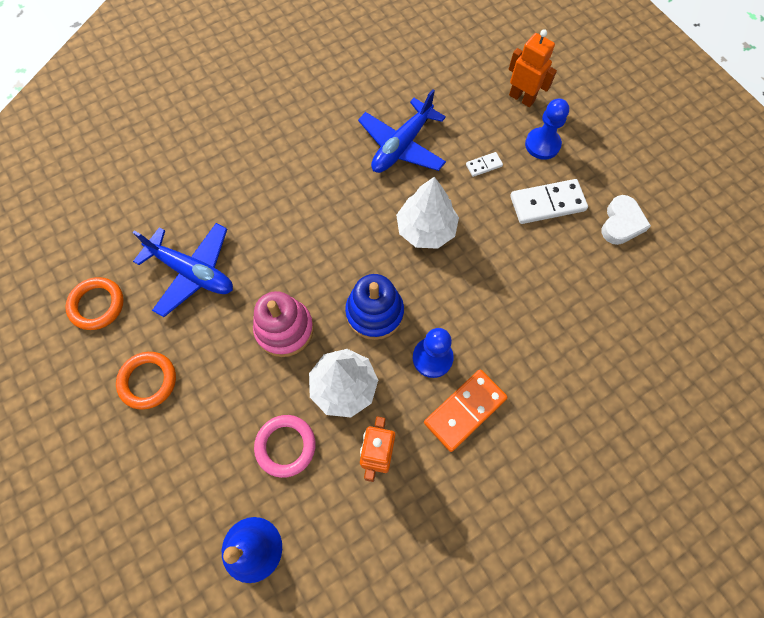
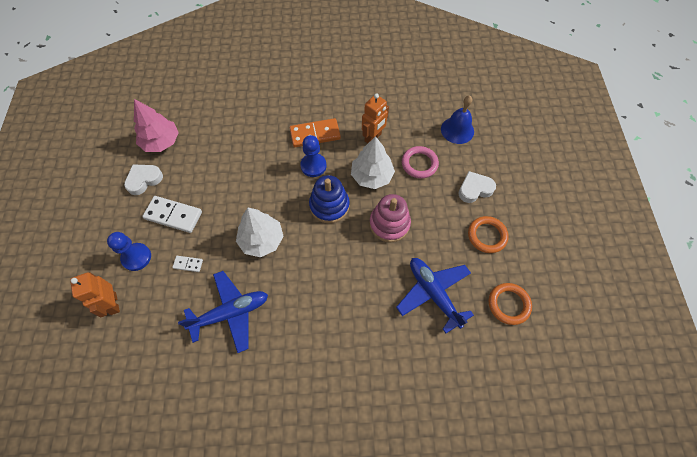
camera: 150 degrees left, 5 degrees down
none -> pink tree [134,99,179,152]
none -> white heart [459,171,496,203]

